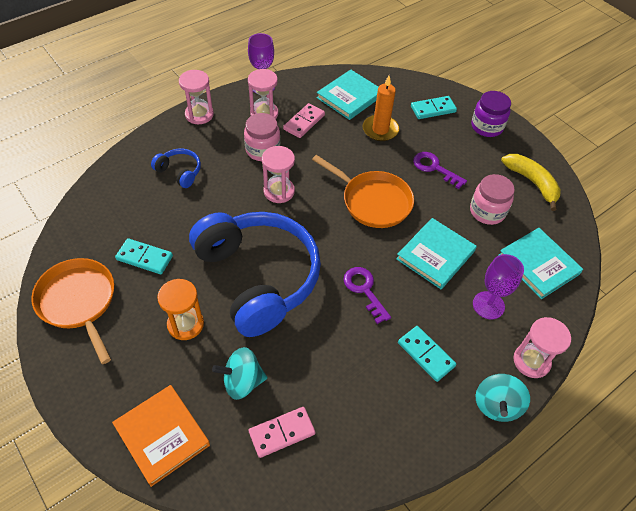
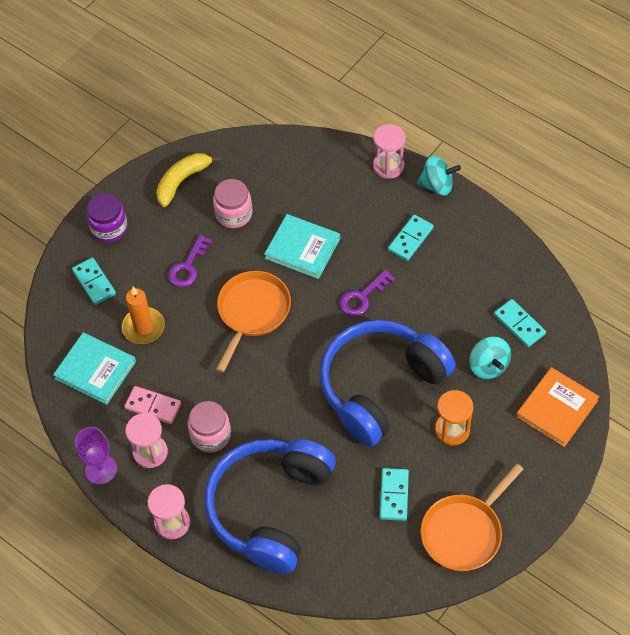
camera: 100 degrees left, 5 degrees up
blue headphones [151,148,201,188] -> blue headphones [205,439,336,574], size x2.48
pink domino [249,407,315,458] -> turquoise domino [494,299,546,347]
pink hourglass [262,146,295,203] -> none
purple goblet [473,254,524,319] -> none
turquoise book [498,228,583,299] -> none

